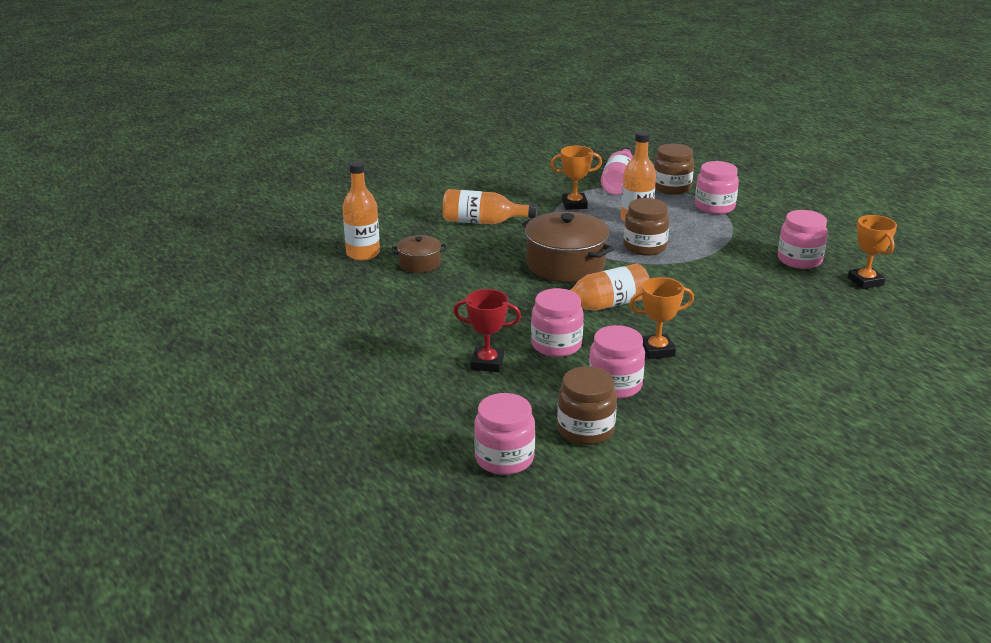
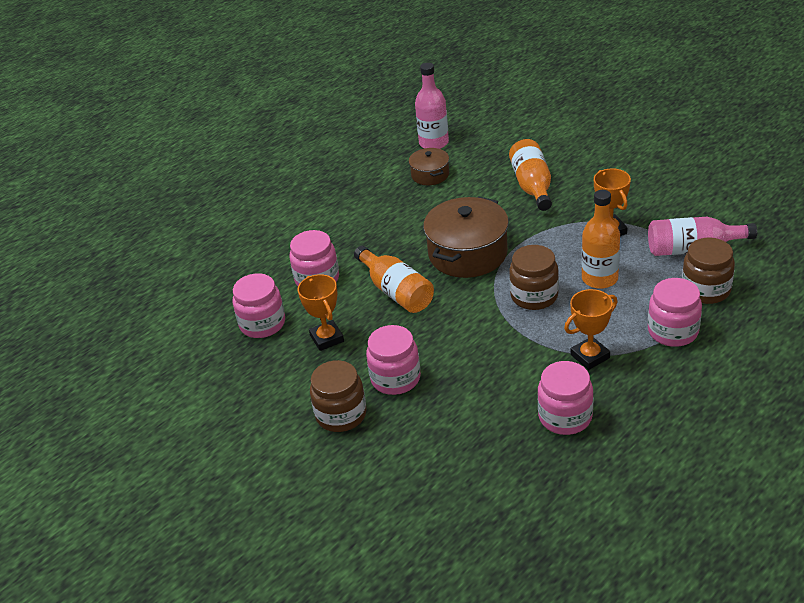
camera: 80 degrees right, 10 degrees up
orange bottle [343,161,380,260] -> pink bottle [415,63,449,149]
red trophy [453,289,521,372] -> none
pink jar [474,393,535,475] -> pink jar moved to [366,325,421,395]
brown jar [557,366,617,445] -> brown jar moved to [310,360,367,432]
orange trophy [848,215,897,289] -> orange trophy moved to [564,289,617,370]

